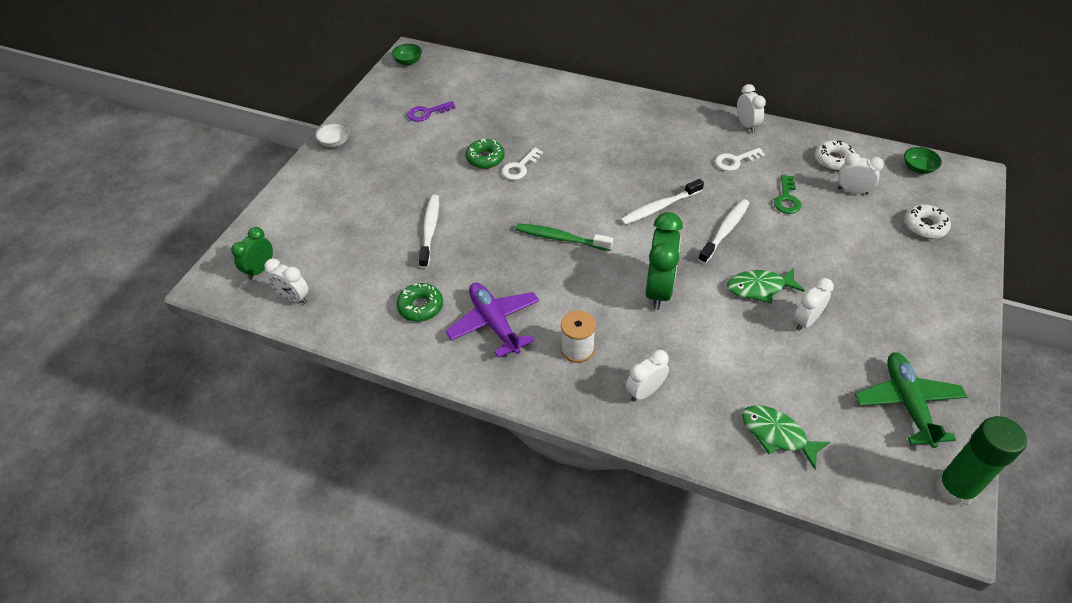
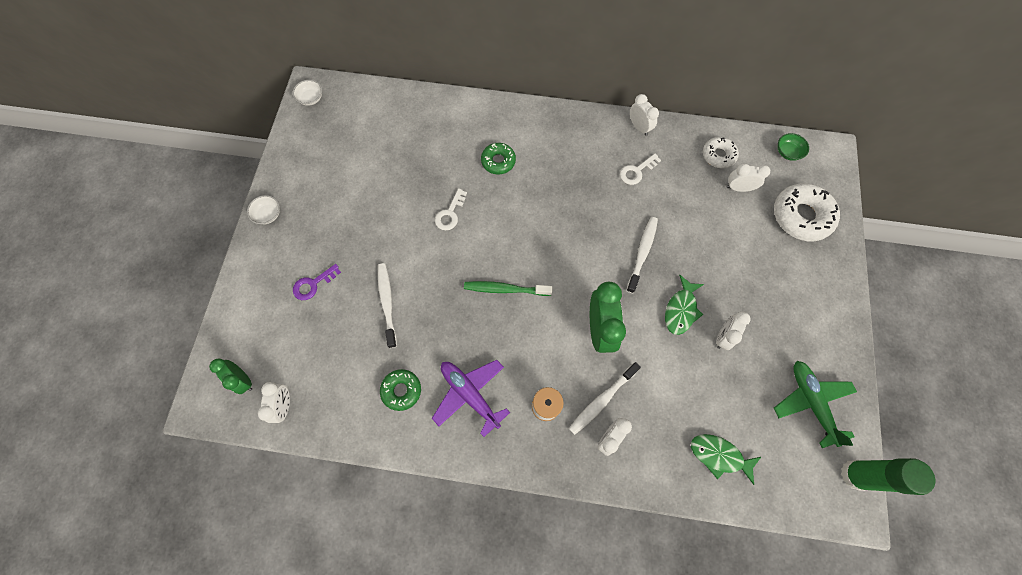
camera: 15 degrees left, 20 degrees up
green clock [231,227,273,280] -> green clock turned 60 degrees counterclockwise [209,359,252,394]
white clock [264,258,309,304] -> white clock turned 105 degrees counterclockwise [258,382,290,423]
green bowl [392,44,422,65] -> white bowl [292,80,322,106]
purple key [407,101,455,122] -> purple key moved to [293,264,341,300]
green donut [466,139,505,169] -> green donut moved to [481,143,516,174]
white toothbrush [620,179,704,225] -> white toothbrush moved to [569,362,641,435]
green fish [727,268,805,304] -> green fish turned 45 degrees counterclockwise [665,275,704,335]
green key [774,175,801,214] -> none
white donut [904,205,951,239] -> white donut [774,183,840,241], size x1.70

